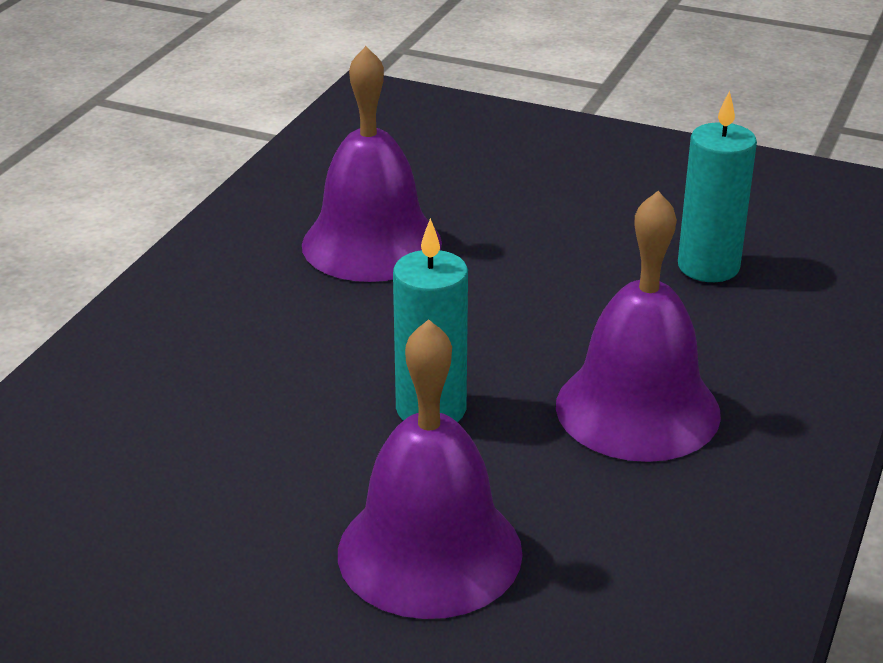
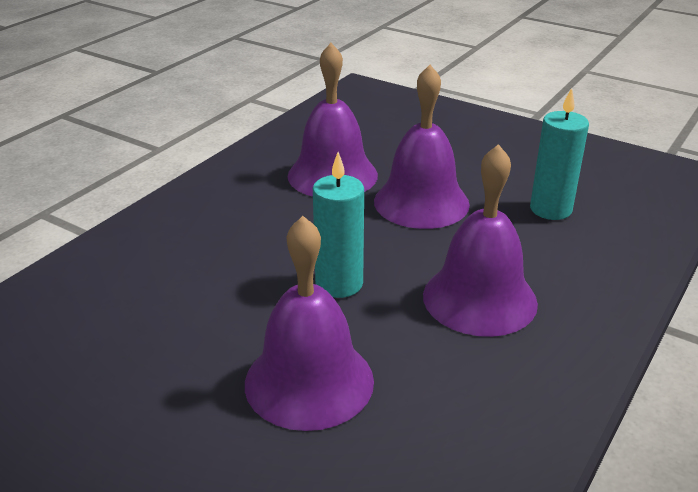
camera: 10 degrees right, 0 degrees up
none -> purple bell [374,65,470,229]

